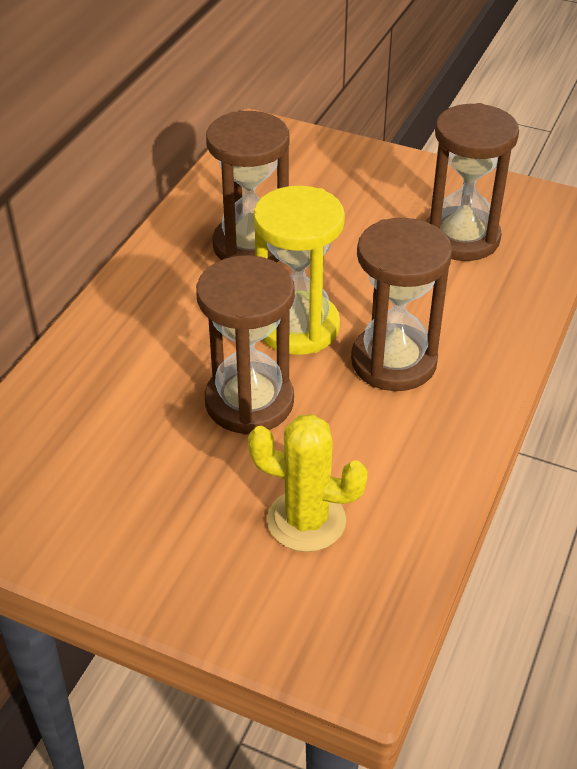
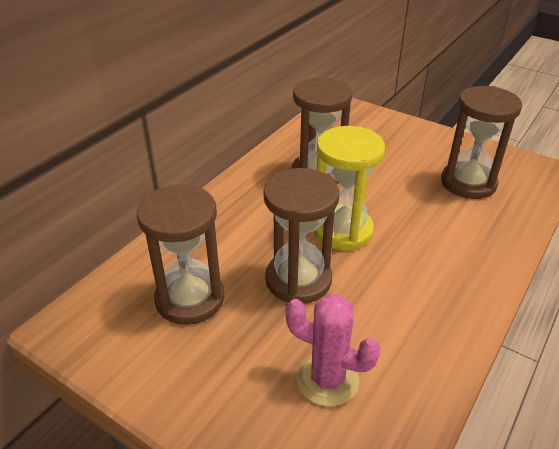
camera: 10 degrees right, 5 degrees down
yellow cactus [248,414,368,552] -> pink cactus [285,294,381,407]
brown hourglass [351,218,452,391] -> brown hourglass moved to [137,184,225,325]

